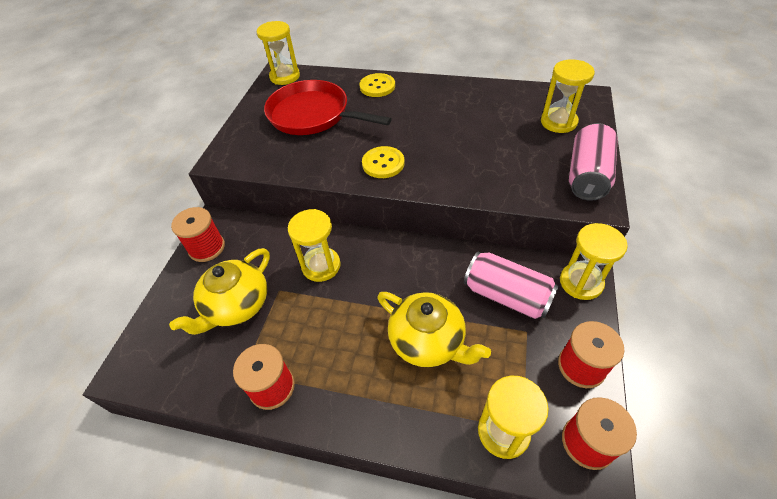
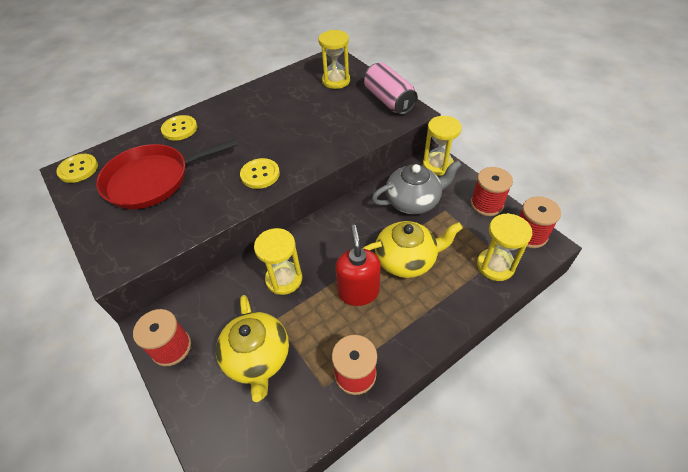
camera: 50 degrees left, 0 degrees up
yellow hourglass [257,21,300,85] -> yellow button [56,154,98,183]
pink can [464,252,559,319] -> grey teapot [372,160,462,214]
none -> red soap dispenser [335,225,381,306]

